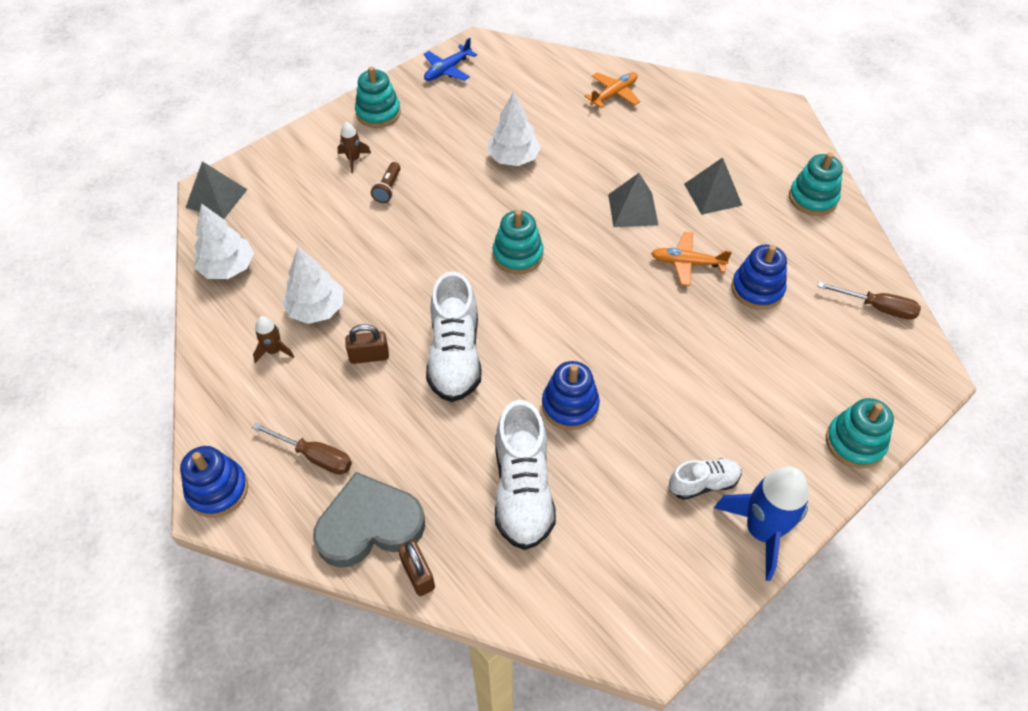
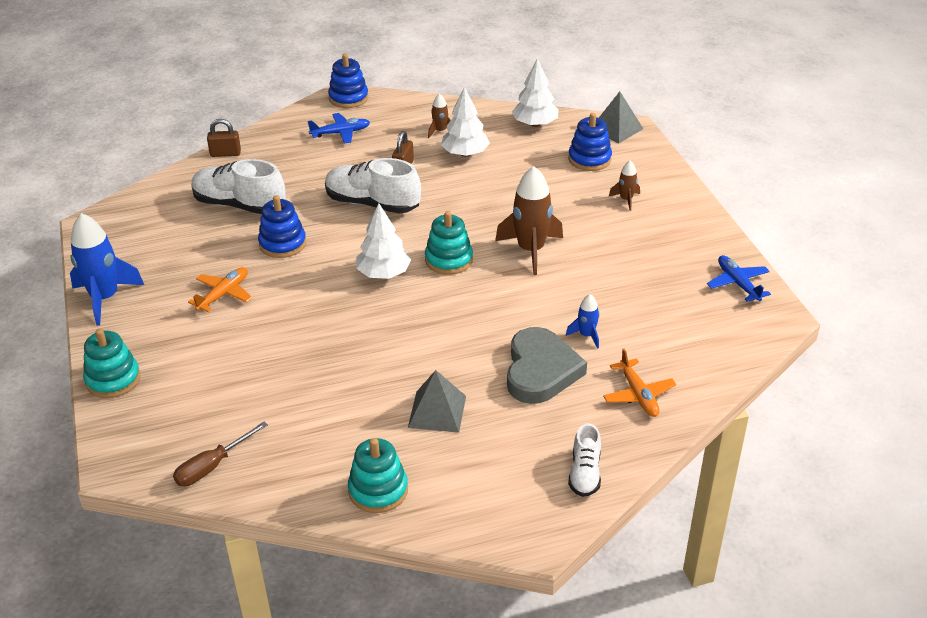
camera: 115 degrees right, 15 degrees down
brown screwdriver [252,423,352,474] -> blue plane [308,113,370,144]
grey heart [313,472,425,568] -> grey heart moved to [507,327,587,404]
turquoise stacking toy [355,66,401,128] -> none
brown flashlight [371,162,401,203] -> none
white tree [488,91,541,166] -> white tree moved to [356,203,411,279]
grey pyramid [608,173,658,227] -> none
orange plane [651,232,732,286] -> orange plane moved to [188,267,252,312]
white shoe [669,458,742,500] -> white shoe moved to [568,423,601,497]
blue stacking toy [731,245,787,310] -> blue stacking toy moved to [568,113,612,171]
none -> brown rocket [495,166,563,275]
none -> blue rocket [566,294,600,349]

